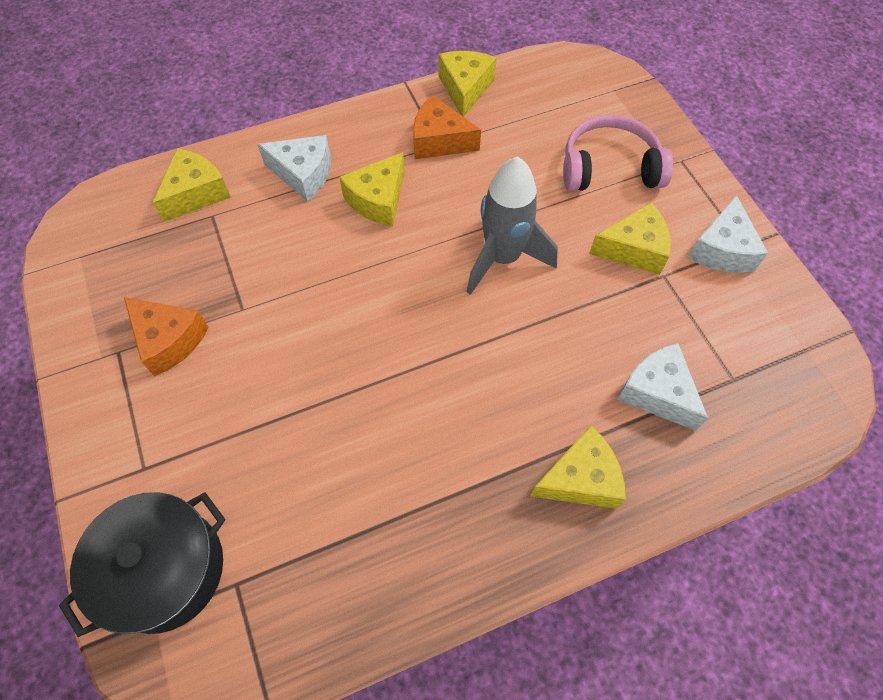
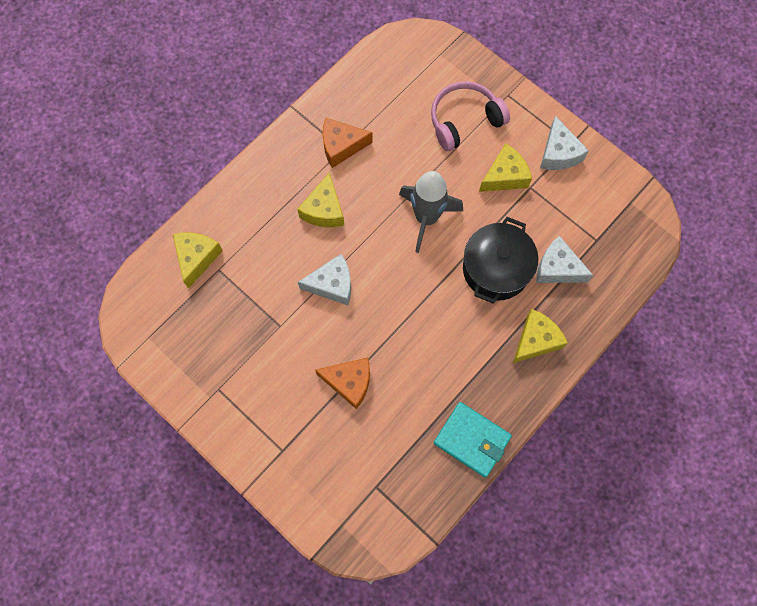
camera: 25 degrees left, 10 degrees up
black pot [59,492,226,637] -> black pot moved to [463,217,538,304]
orange cheese [124,297,209,376] -> orange cheese moved to [315,358,370,409]
white cheese [257,135,331,202] -> white cheese moved to [298,254,351,305]
yellow cheese [438,51,497,117] -> none
none -> turquoise wallet [434,402,512,478]

